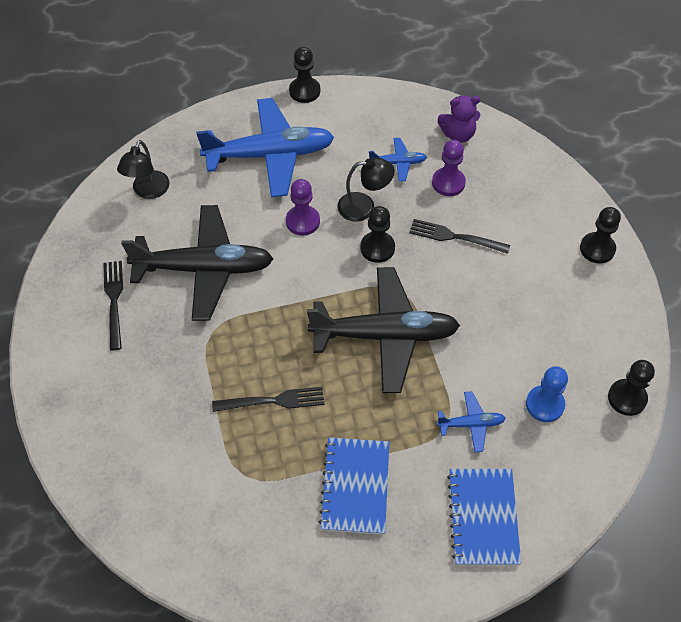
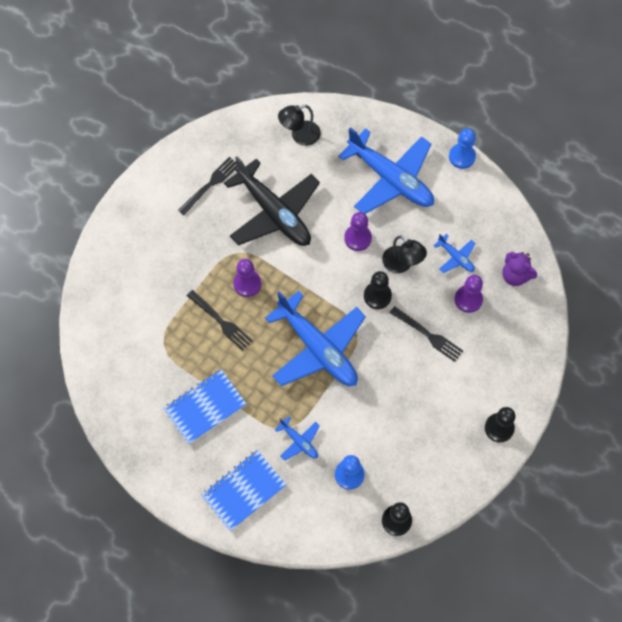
camera: 50 degrees right, 10 degrees up
black pawn [289,47,320,103] -> blue pawn [449,128,476,169]
black plane [307,267,460,393] -> blue plane [265,291,366,386]
black fork [409,219,510,254] -> black fork turned 150 degrees clockwise [390,306,463,362]
none -> purple pawn [233,259,261,297]

